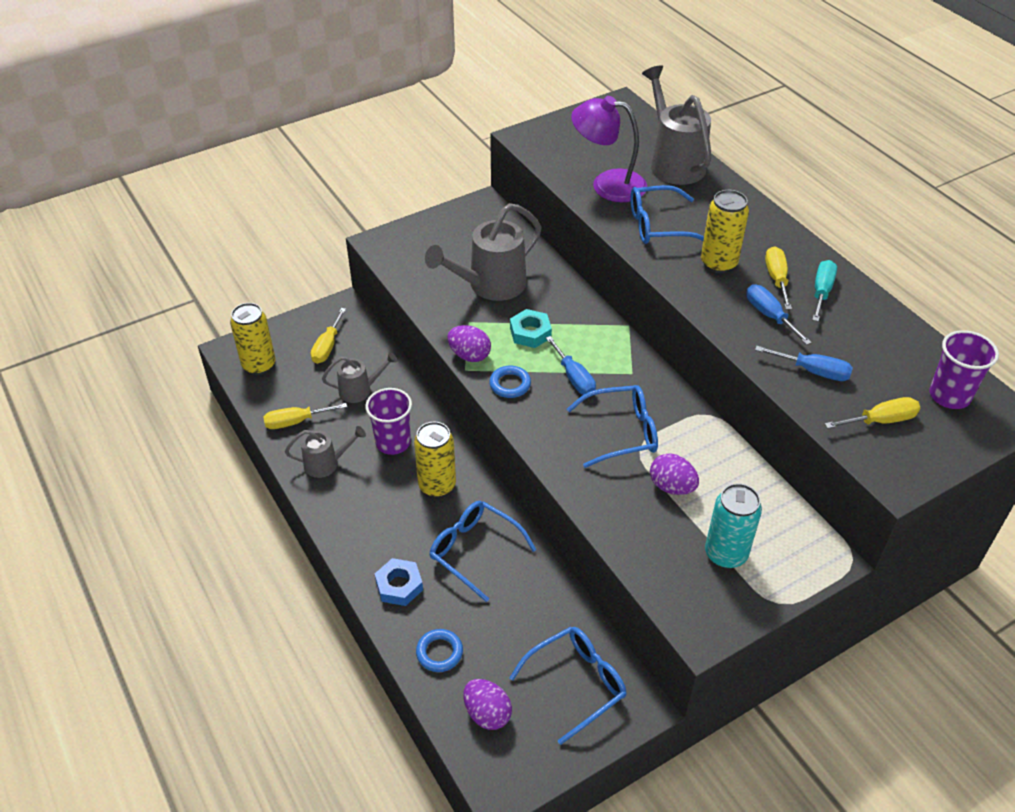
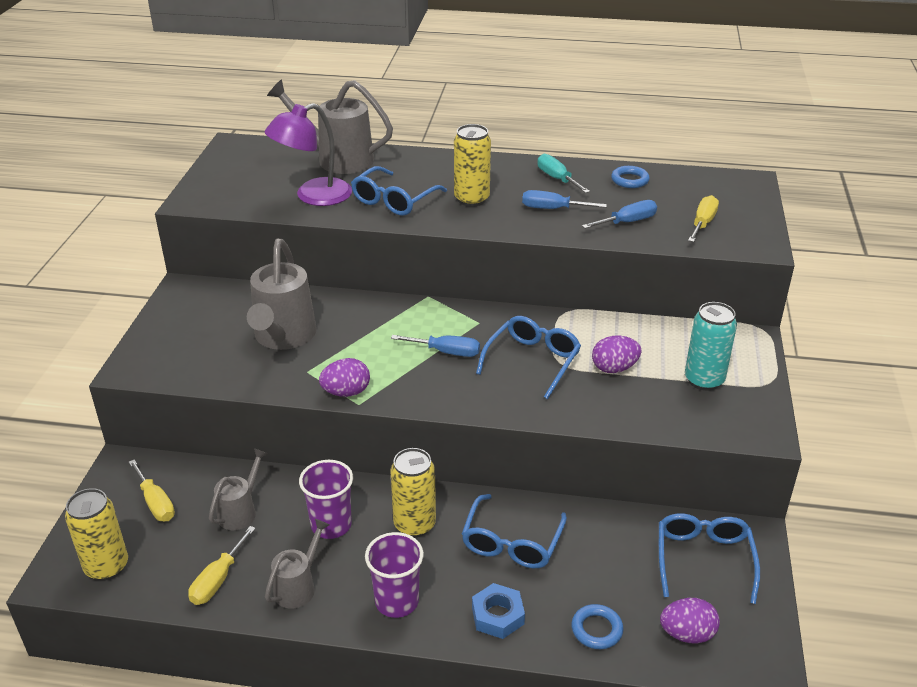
camera: 50 degrees left, 10 degrees down
blue glasses [429,501,536,602] -> blue glasses turned 60 degrees counterclockwise [462,494,567,568]
blue ring [489,366,531,398] -> blue ring moved to [611,166,650,188]
turquoise nut [510,309,552,348] -> none
yellow screwdriver [765,246,792,310] -> none
purple cup [929,330,999,409] -> purple cup moved to [365,532,424,618]

